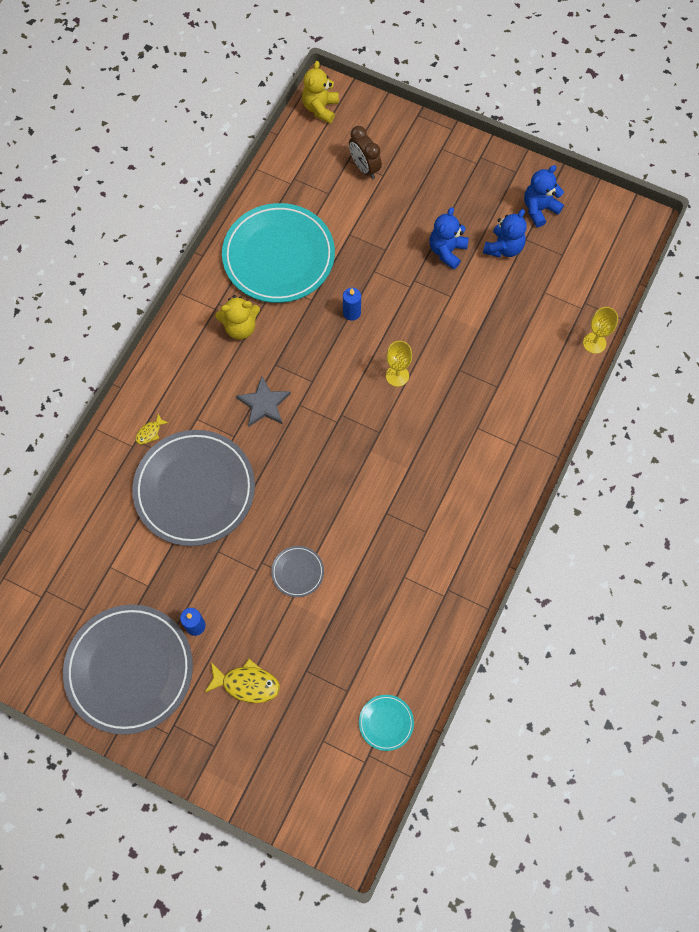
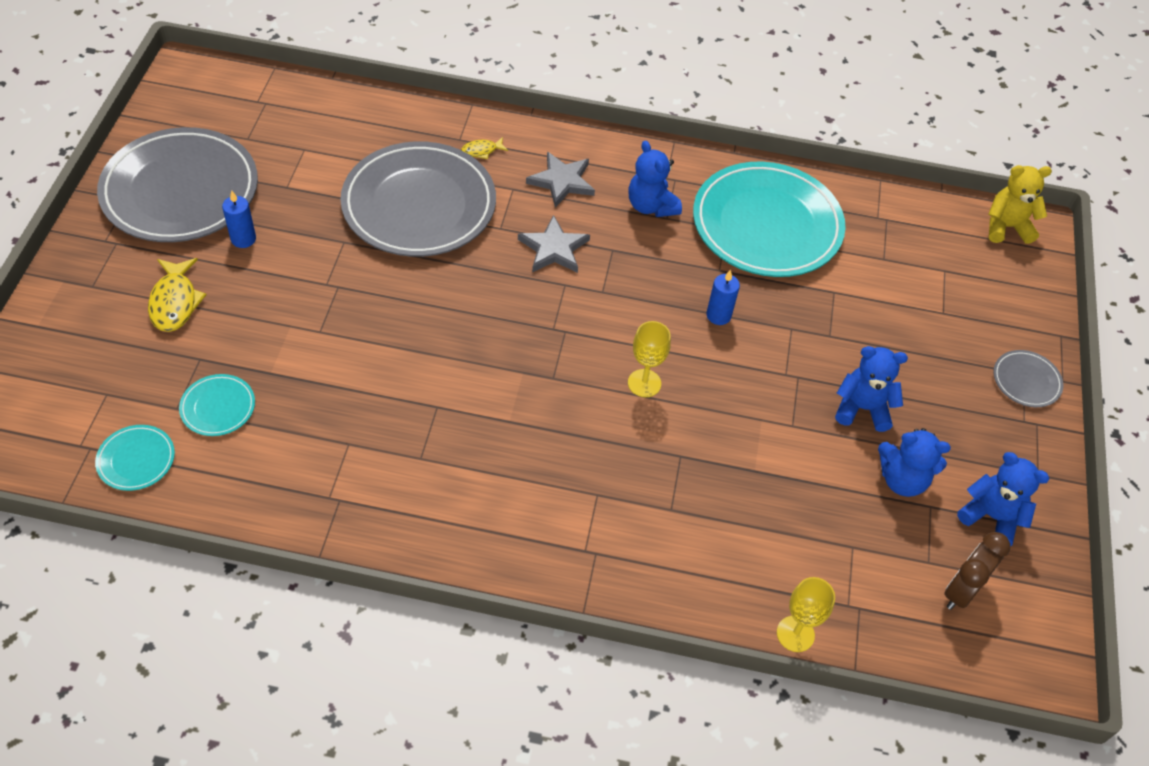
camera: 70 degrees right, 15 degrees down
yellow fish [135,414,169,444] -> yellow fish turned 45 degrees counterclockwise [461,137,508,159]
yellow teddy bear [215,295,260,339] -> blue teddy bear [628,141,682,217]
grey plate [271,546,324,597] -> grey plate moved to [993,350,1063,407]
brown clock [349,126,382,179] -> brown clock moved to [944,532,1010,610]
none -> turquoise plate [179,374,255,436]
none -> grey star [526,152,595,208]

